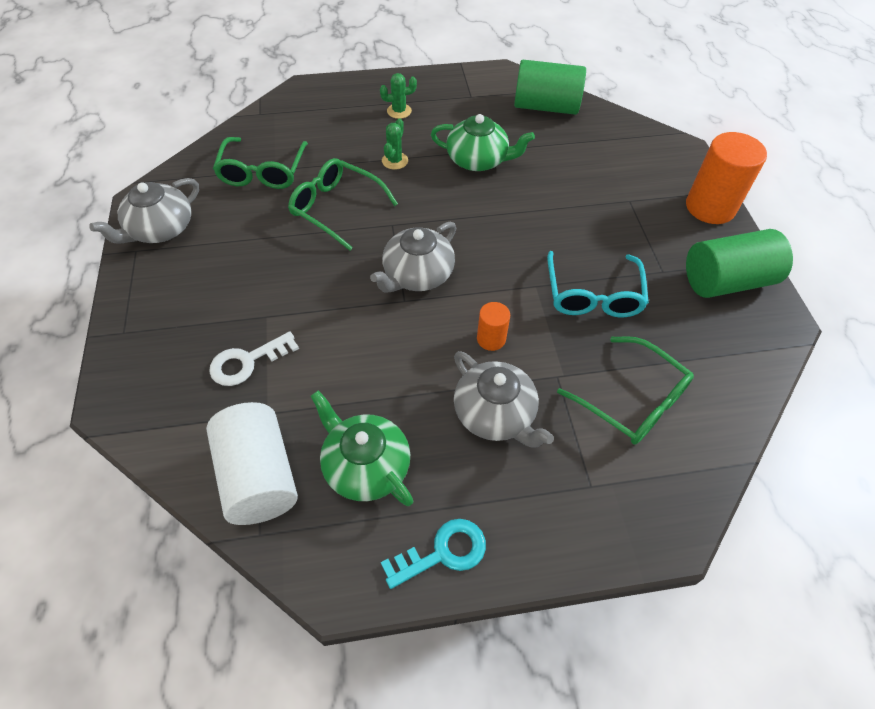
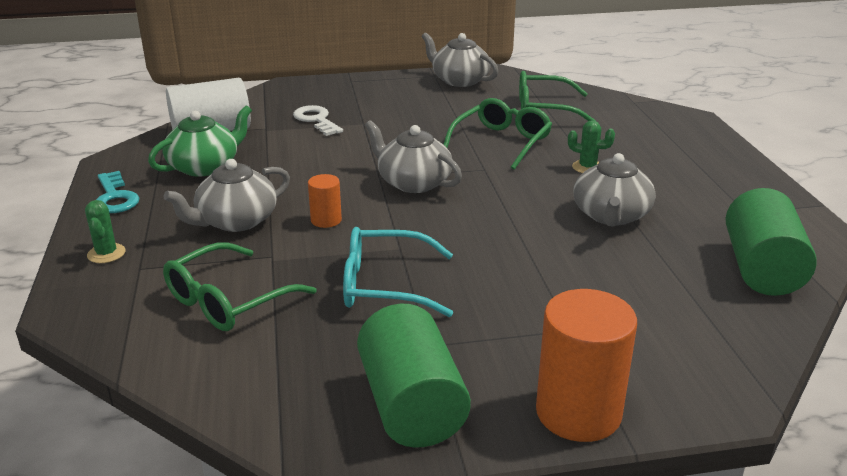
camera: 90 degrees right, 25 degrees down
green cactus [380,73,417,119] -> green cactus moved to [85,200,126,263]
green teapot [431,114,535,171] -> grey teapot [573,153,656,227]

